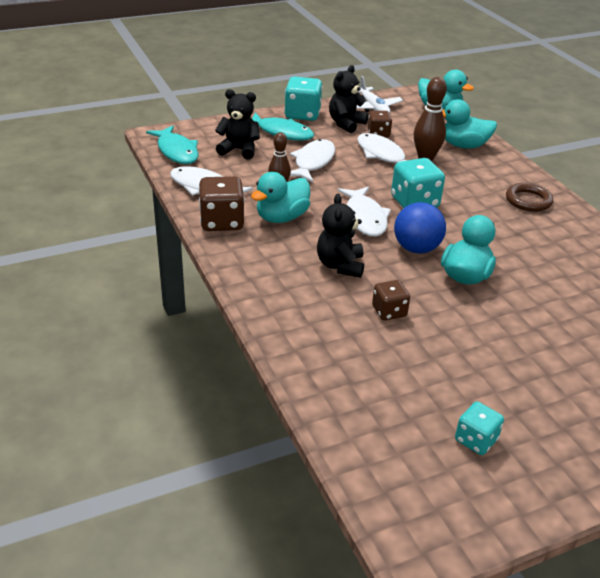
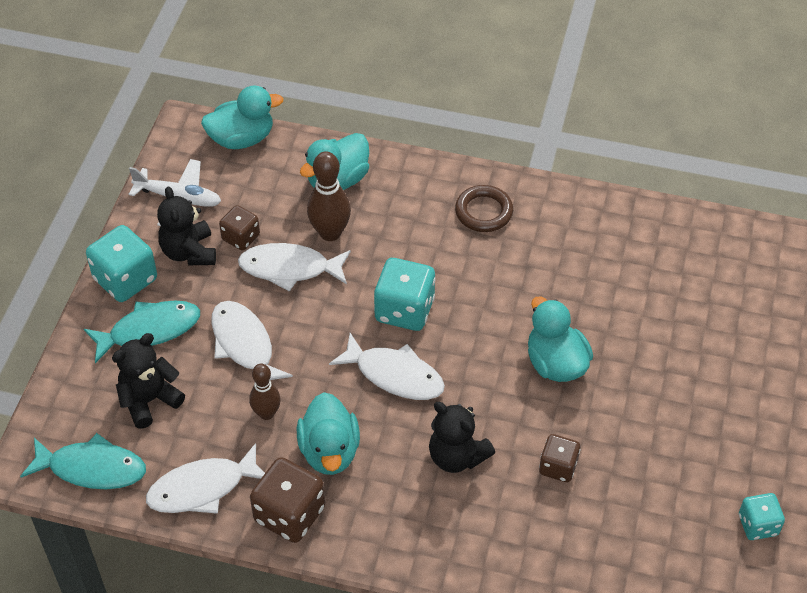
camera: 50 degrees left, 15 degrees up
blue ball [394,202,446,254] -> none

